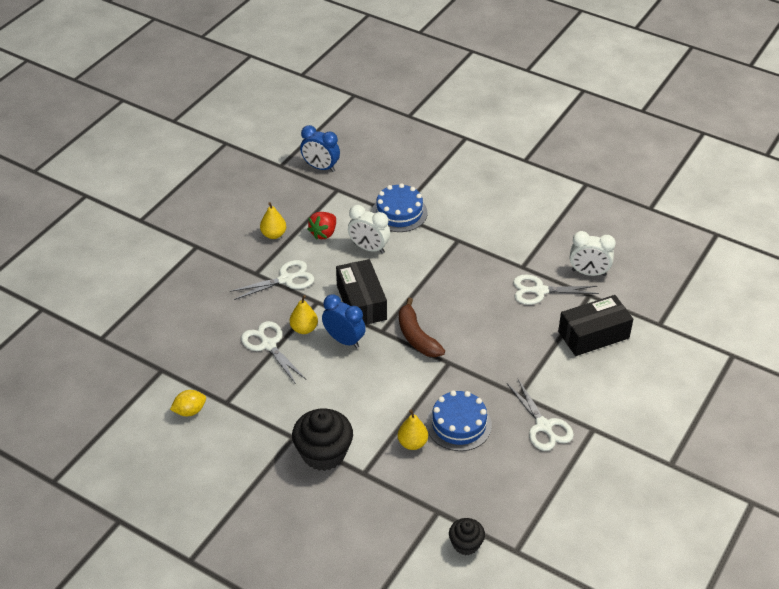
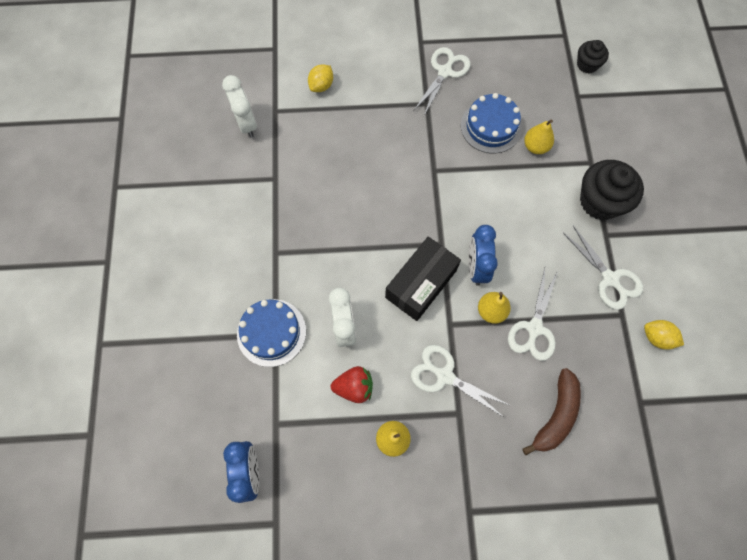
camera: 125 degrees left, 25 degrees up
brown banana [399,298,445,357] -> brown banana moved to [522,368,581,455]
white scissors [513,274,599,305] -> white scissors moved to [563,226,643,310]
black box [558,295,633,356] -> yellow lemon [308,64,333,92]

